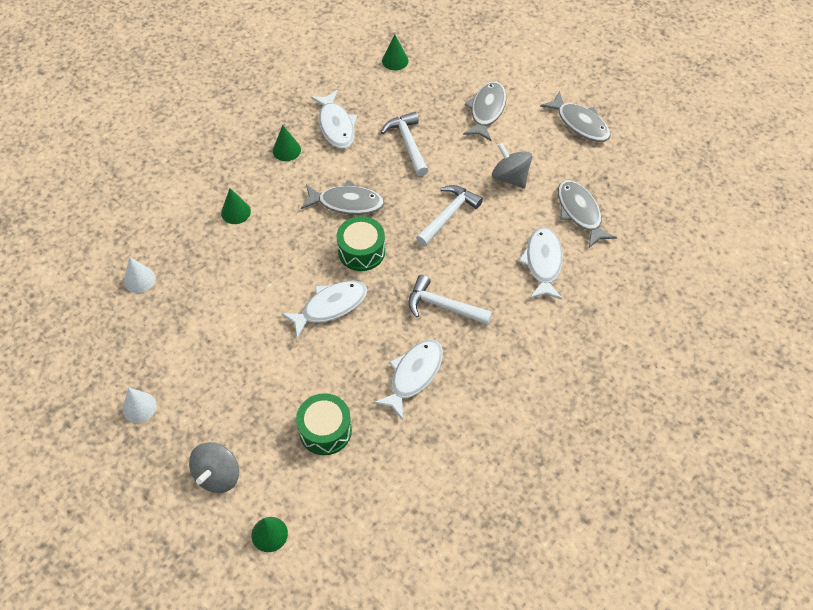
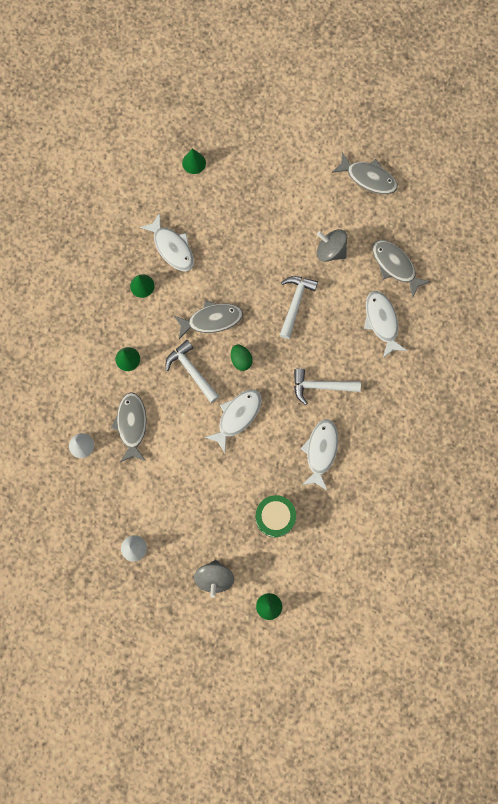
camera: 20 degrees left, 20 degrees up
green drum [337,216,385,271] -> green egg [231,344,253,371]
white hammer [381,112,429,176] -> white hammer moved to [166,340,219,403]
grey fish [463,81,506,141] -> grey fish moved to [111,392,147,462]

